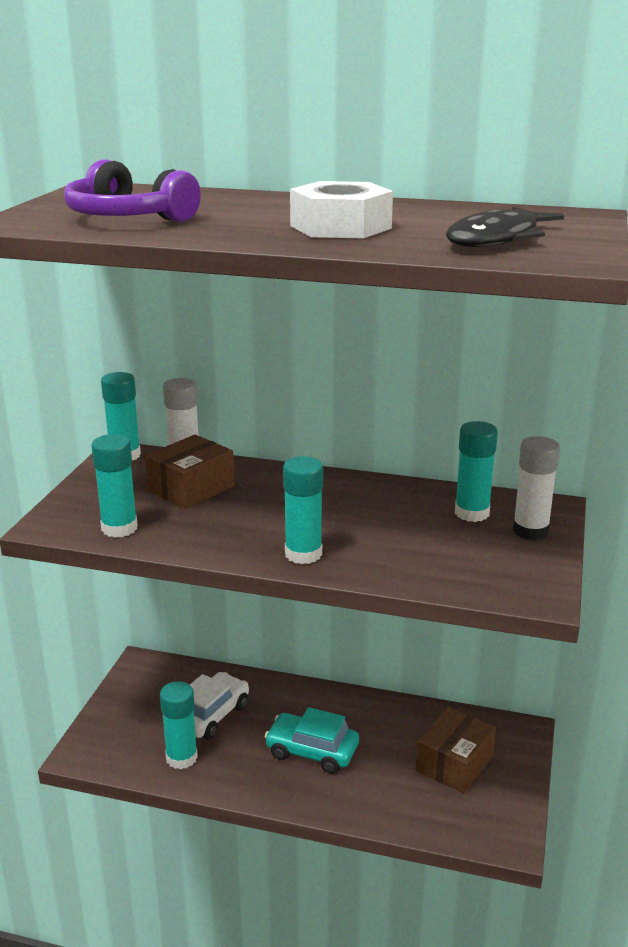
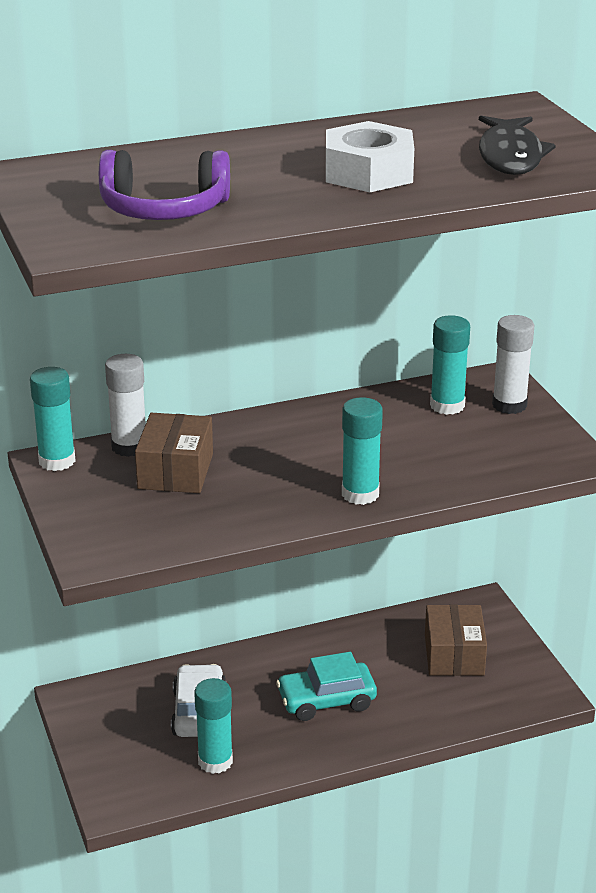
camera: 35 degrees left, 5 degrees up
turquoise glue stick [92,434,138,538] -> none

